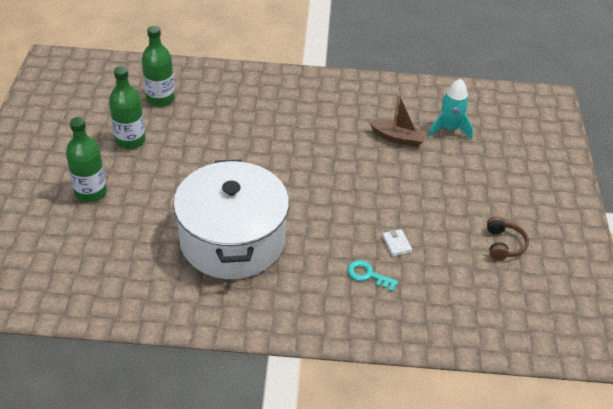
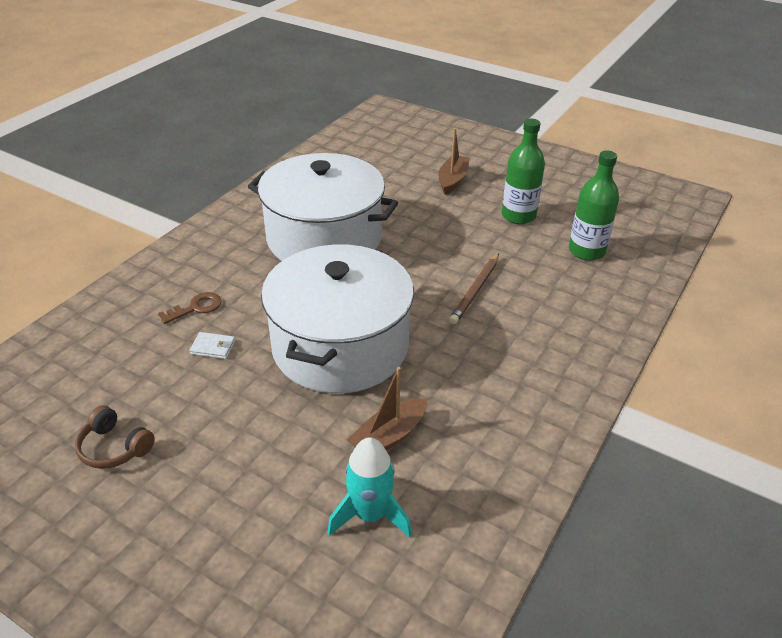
camera: 120 degrees right, 5 degrees down
green bottle [66,117,107,202] -> brown boat [438,128,470,195]
turquoise key [347,260,398,292] -> brown key [158,292,221,324]
none -> white pot [261,244,414,393]
none -> brown pencil [449,254,499,324]

